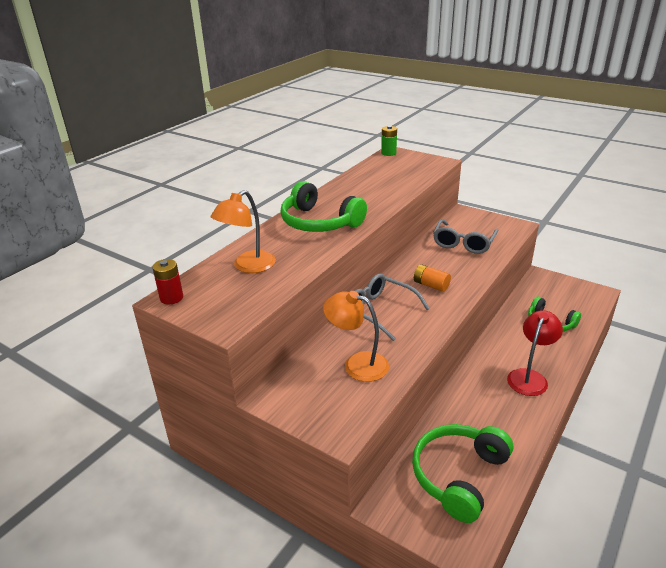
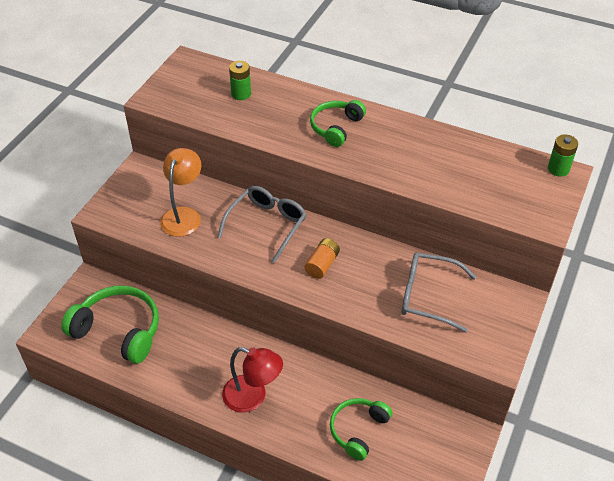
camera: 80 degrees right, 15 degrees up
red battery [152,259,183,305] -> none
orange lamp [211,190,276,273] -> green battery [229,61,251,100]
green headphones [280,181,367,232] -> green headphones [310,100,366,147], size x0.63

